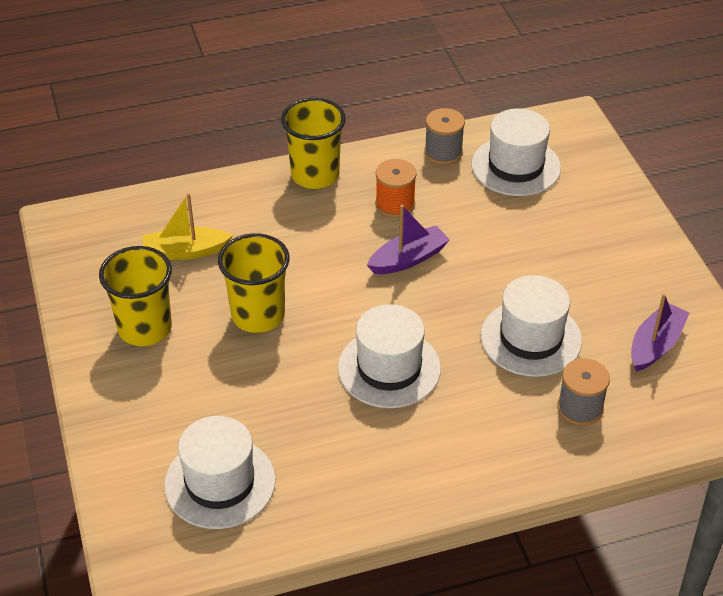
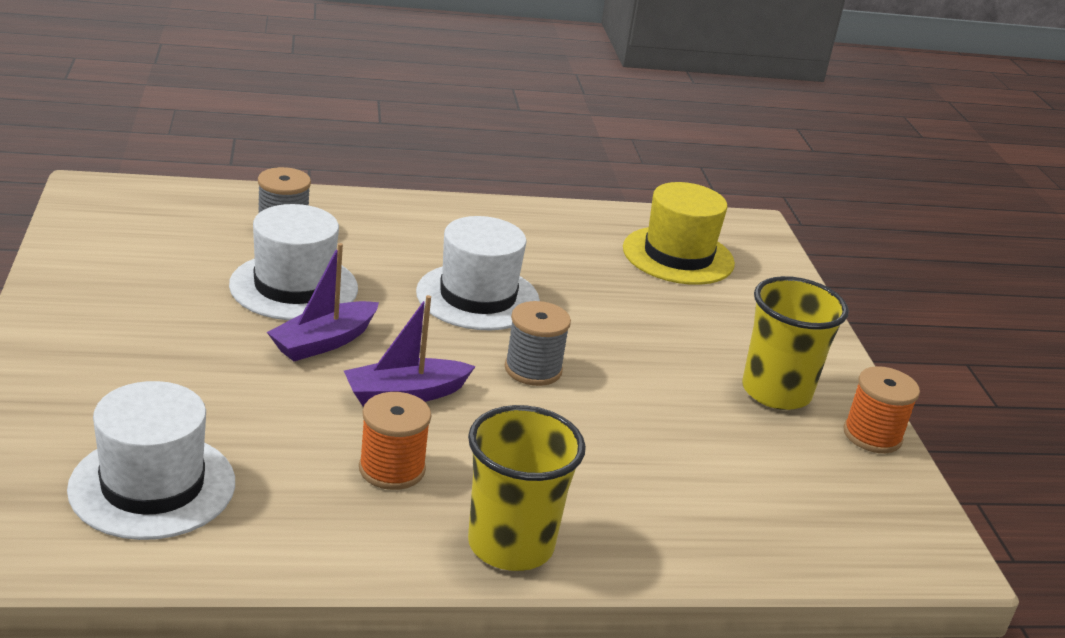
camera: 175 degrees left, 15 degrees down
yellow boat [143,193,233,260] -> none
white hat [164,416,276,529] -> yellow hat [623,182,735,285]
yellow cup [218,233,290,333] -> none
grey spool [424,108,465,165] -> grey spool moved to [505,301,571,386]
purple boat [631,294,689,372] -> purple boat moved to [267,243,379,361]
none -> orange spool [843,366,920,453]

